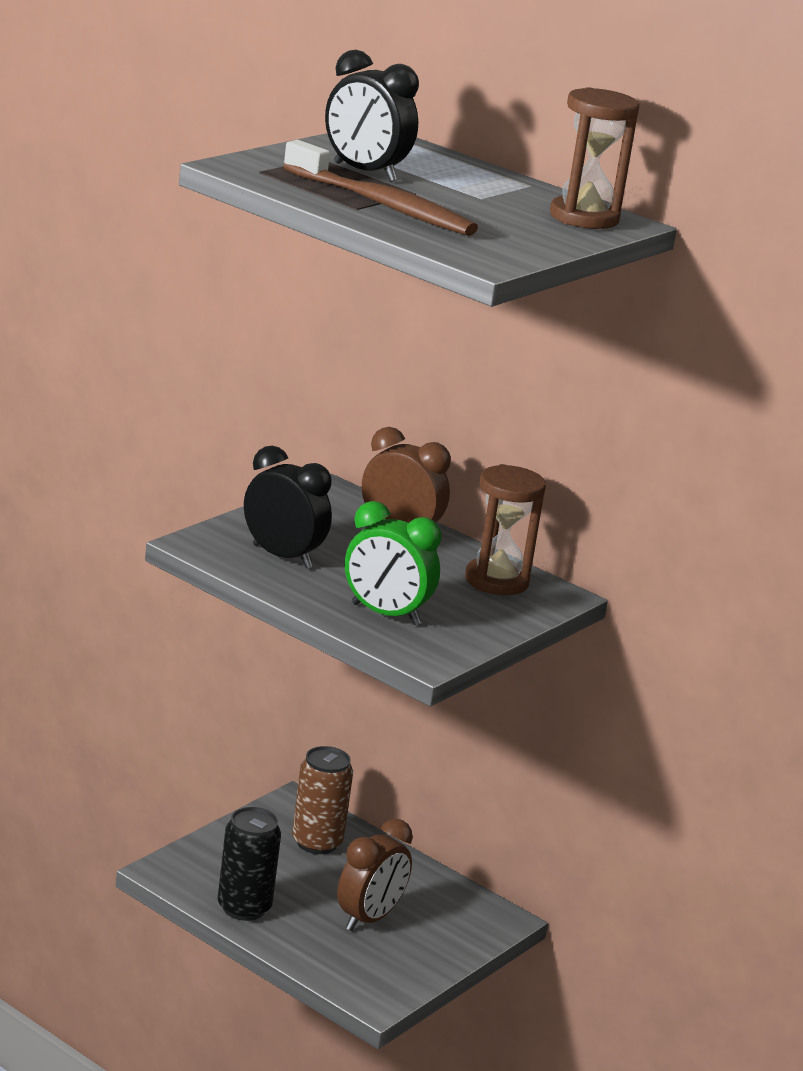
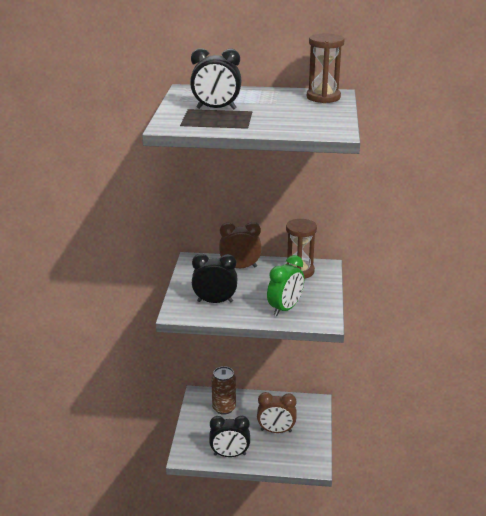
camera: 30 degrees left, 5 degrees up
black can [218,807,281,921] -> black clock [209,416,250,457]
brown toothbrush [283,140,478,236] -> none
brown clock [337,819,413,931] -> brown clock turned 90 degrees clockwise [257,392,297,433]
green clock [345,501,441,625] -> green clock turned 45 degrees counterclockwise [267,255,304,316]

